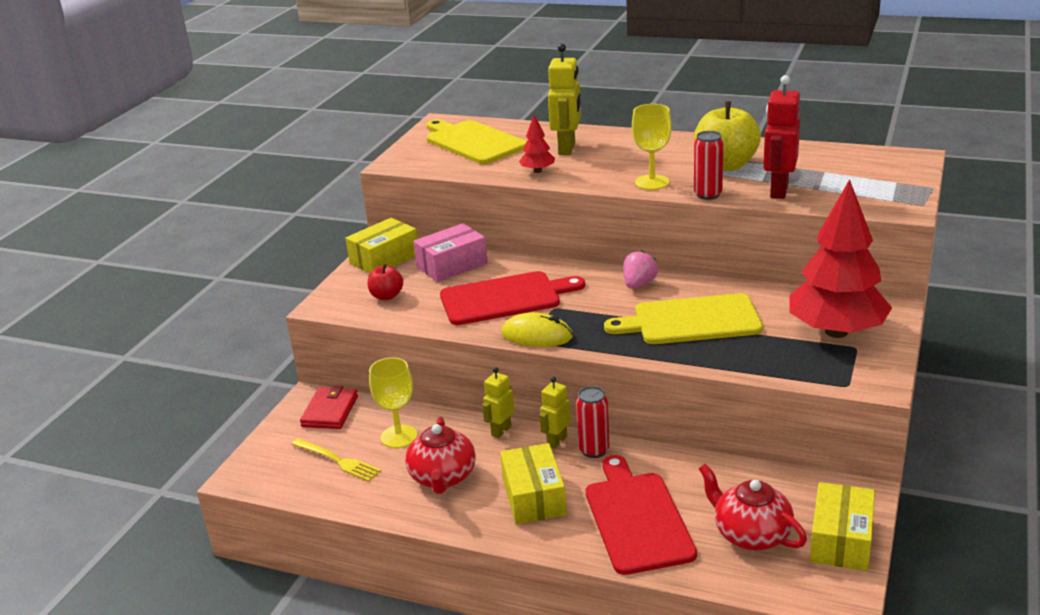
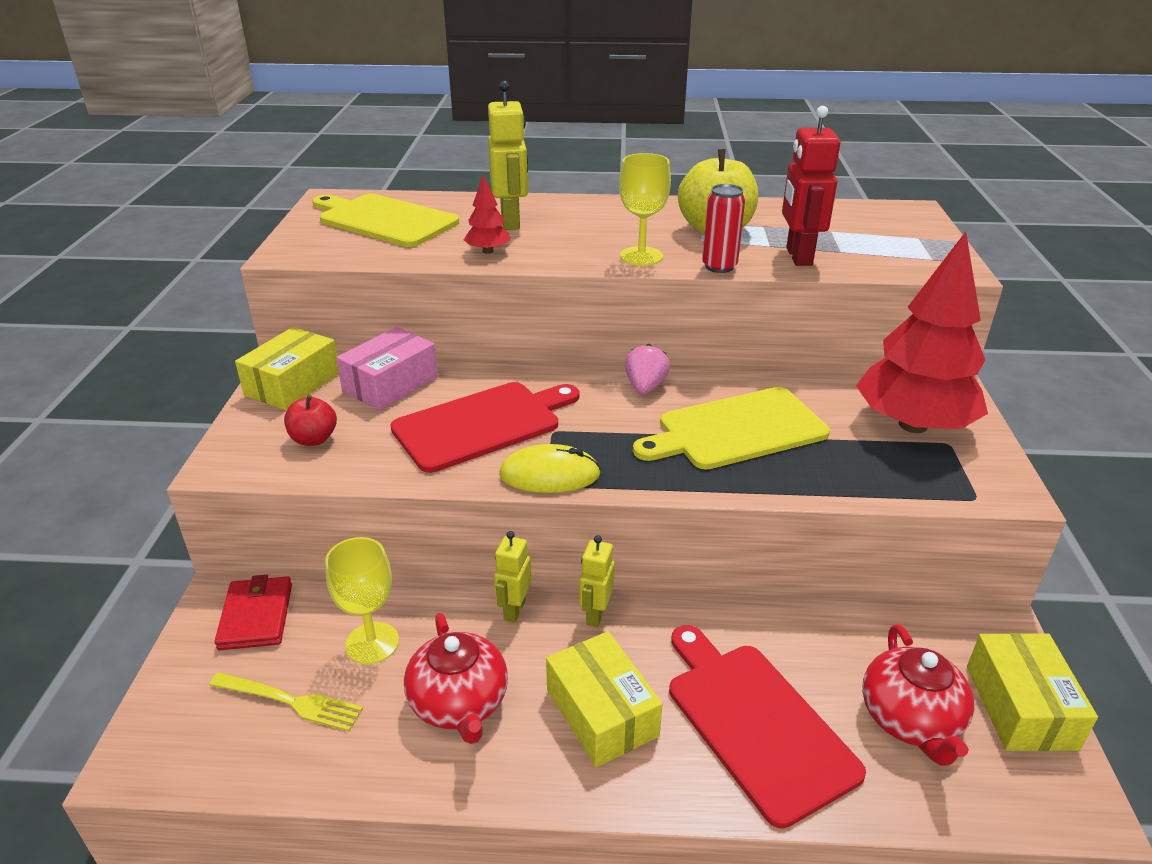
camera: 20 degrees left, 5 degrees up
red can [576,386,610,458] -> none
red teapot [699,464,807,550] -> red teapot turned 120 degrees counterclockwise [862,624,975,766]

